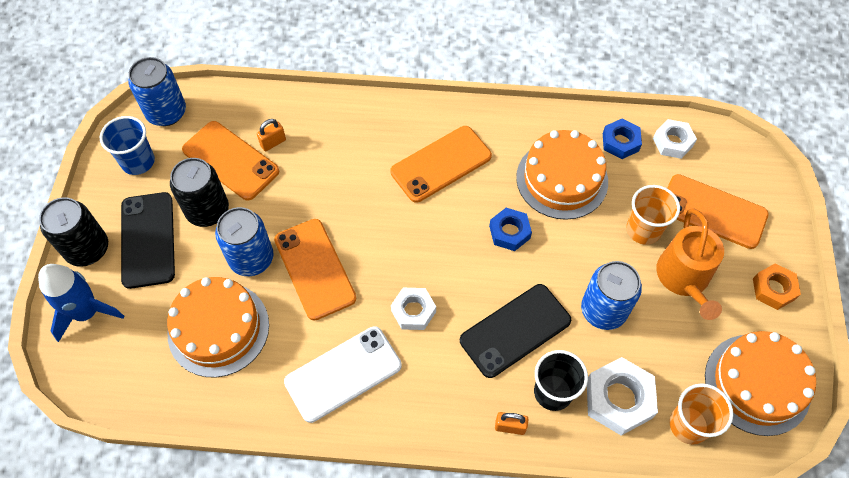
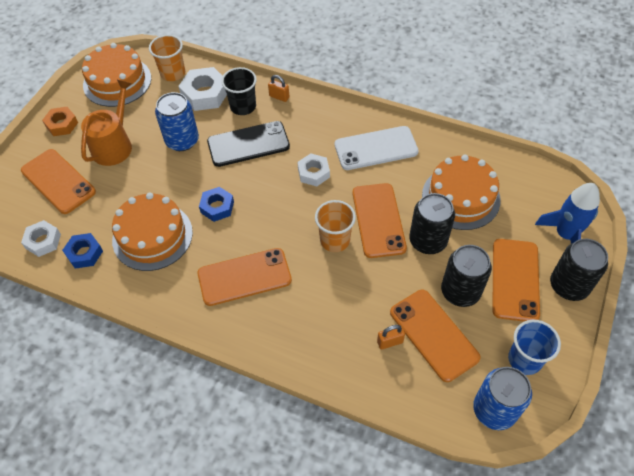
camera: 160 degrees left, 5 degrees down
black phone [121,192,175,289] -> orange phone [492,239,540,322]
blue can [215,207,274,276] -> black can [409,193,455,254]
orange cup [626,185,680,245] -> orange cup moved to [315,200,356,252]

